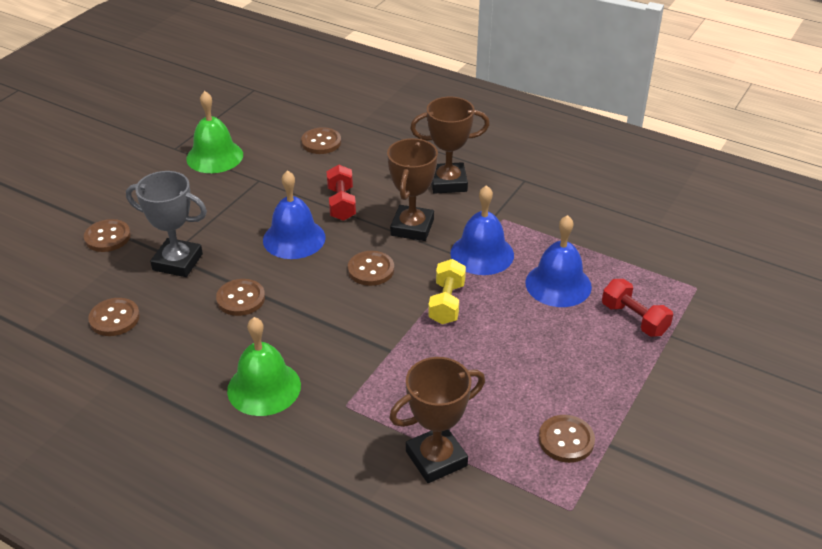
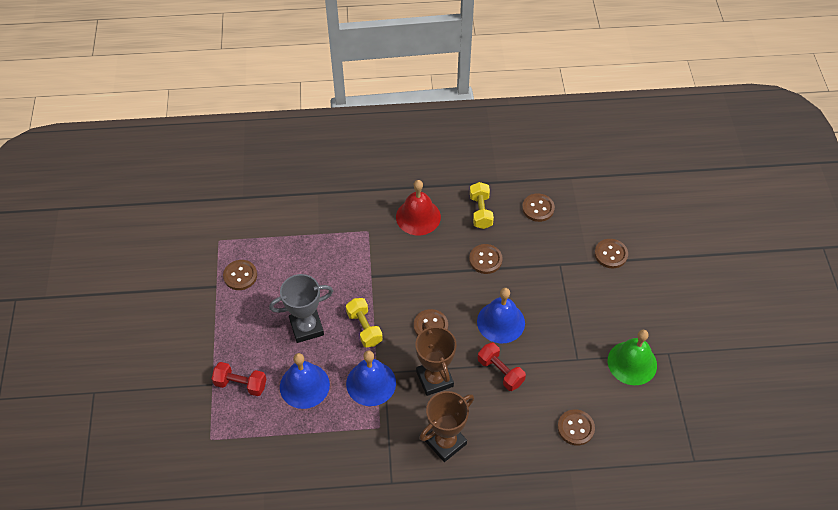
camera: 145 degrees right, 15 degrees up
grey trophy [126,171,207,277] -> grey trophy moved to [269,274,333,343]
green bell [227,317,301,416] -> red bell [396,180,441,235]
brown trophy [389,357,485,483] -> none
none -> yellow dumbbell [470,182,494,229]

